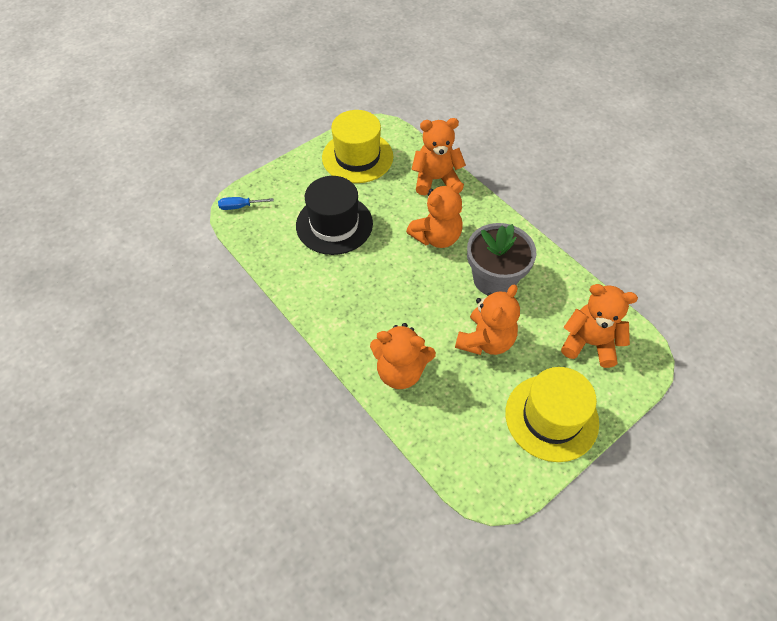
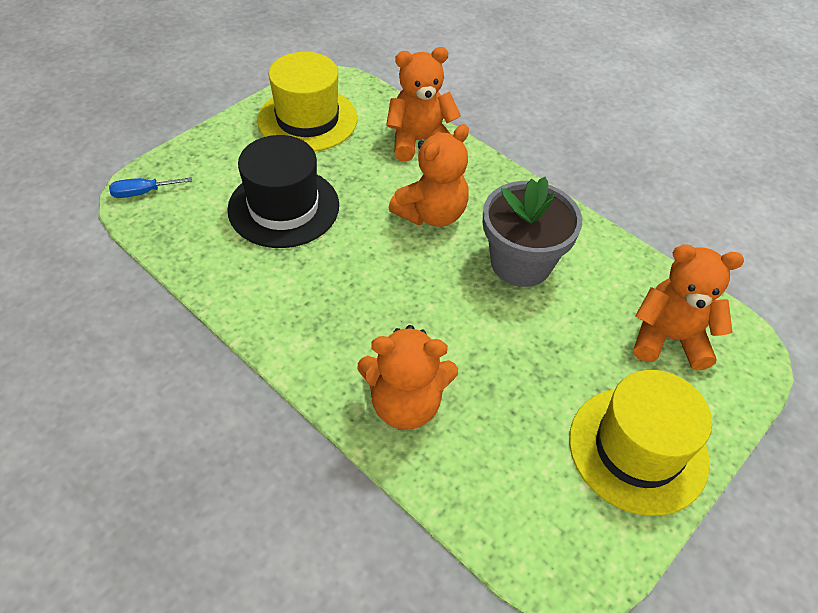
camera: 10 degrees left, 5 degrees down
orange teddy bear [455,284,520,355] -> none

